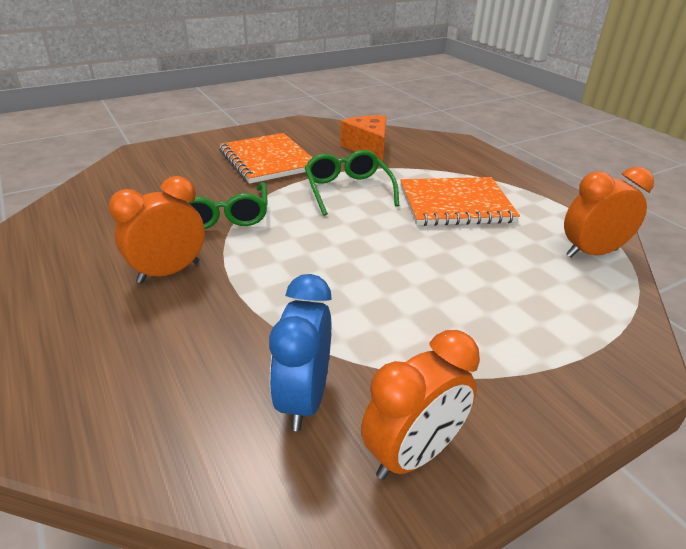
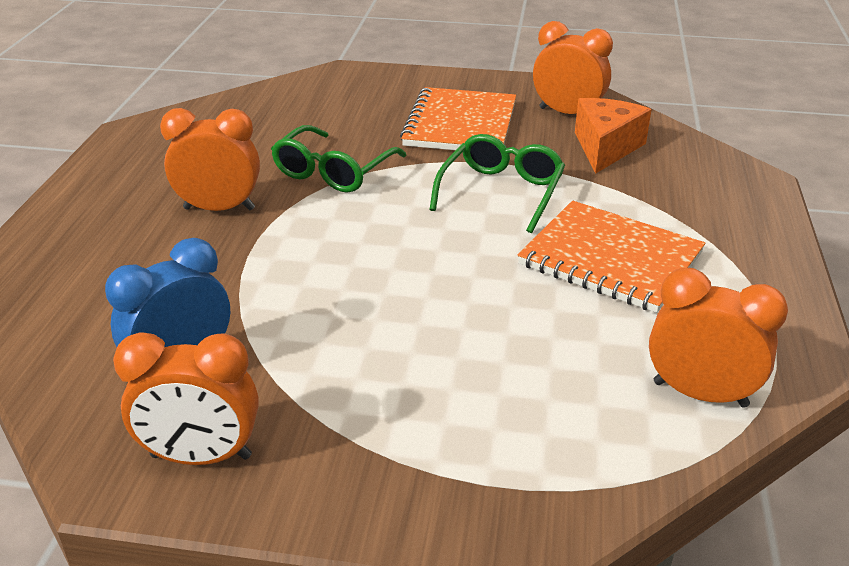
camera: 40 degrees right, 0 degrees up
none -> orange clock [533,21,613,114]

